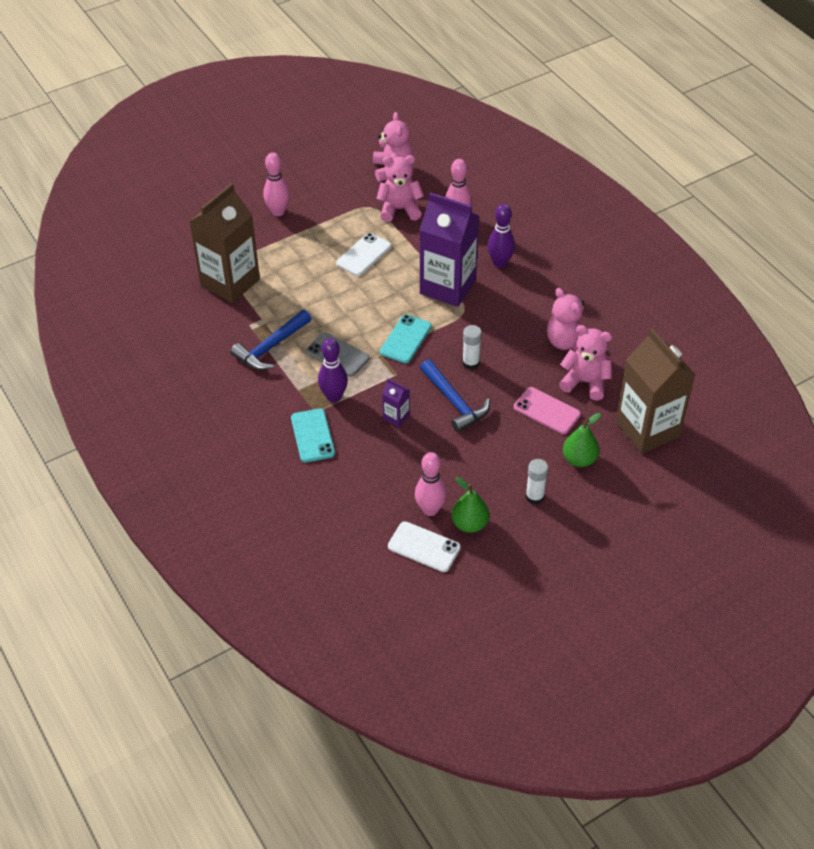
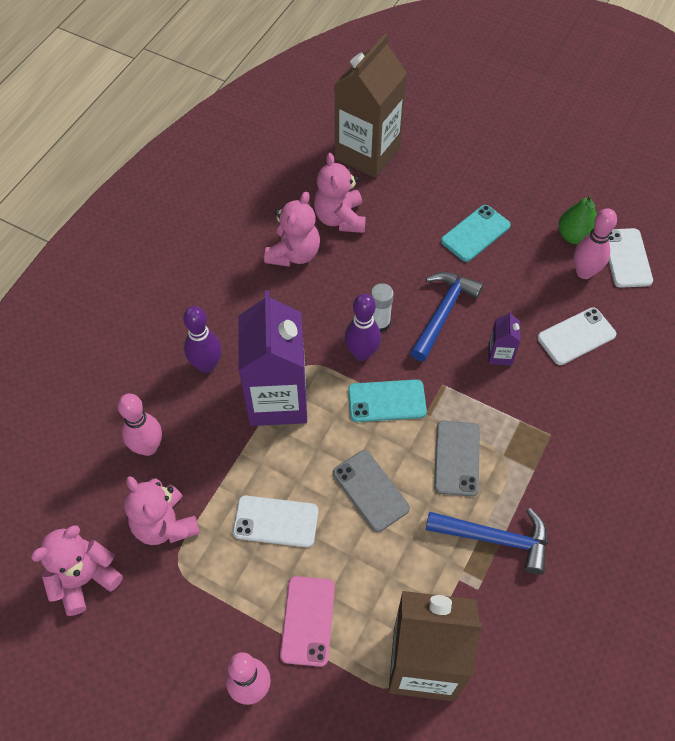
camera: 120 degrees left, 10 degrees up
turquoise phone [291,408,335,462] -> turquoise phone moved to [441,205,511,262]
purple bowling pin [318,338,348,402] -> purple bowling pin moved to [345,294,381,361]
pink phone [514,387,581,434] -> pink phone moved to [280,576,335,667]
white glue stick [526,459,548,504] -> none
green pear [563,413,601,467] -> none
none -> grey phone [333,450,410,532]
none -> white phone [537,307,617,365]

